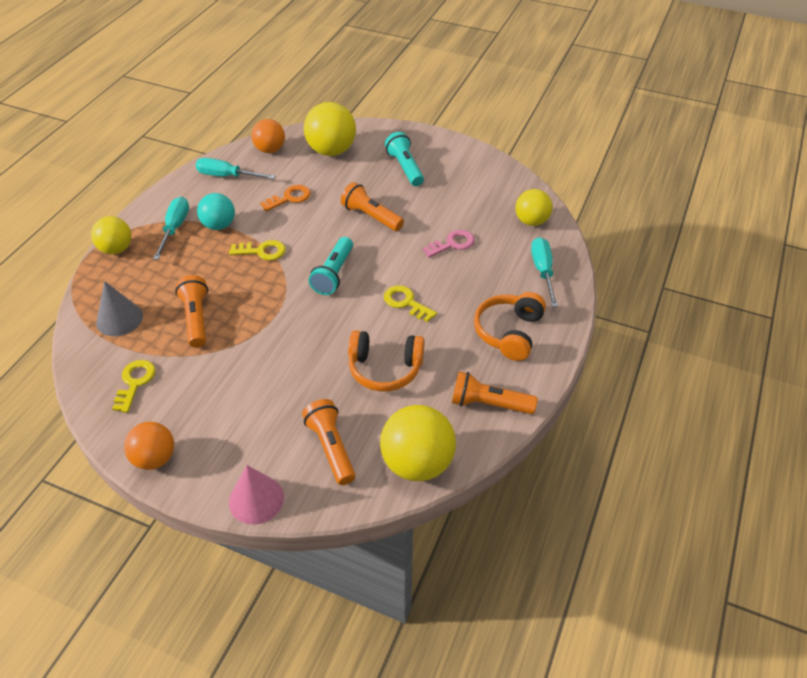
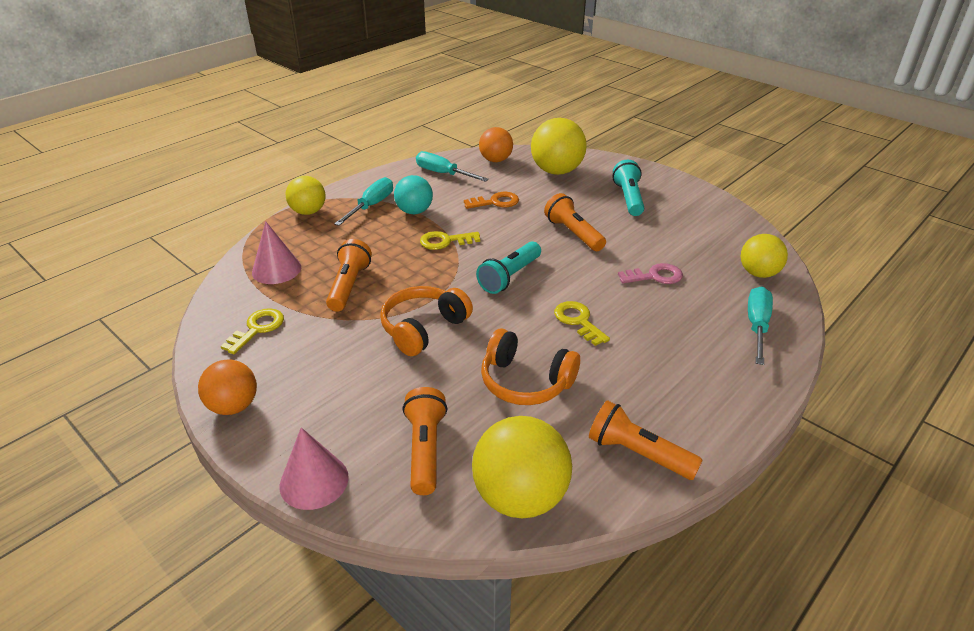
camera: 20 degrees right, 10 degrees down
grey cone [96,281,143,336] -> pink cone [252,221,301,284]
yellow key [229,240,286,261] -> yellow key turned 150 degrees clockwise [420,231,480,250]
orange headphones [474,292,546,361] -> orange headphones moved to [380,286,473,356]

